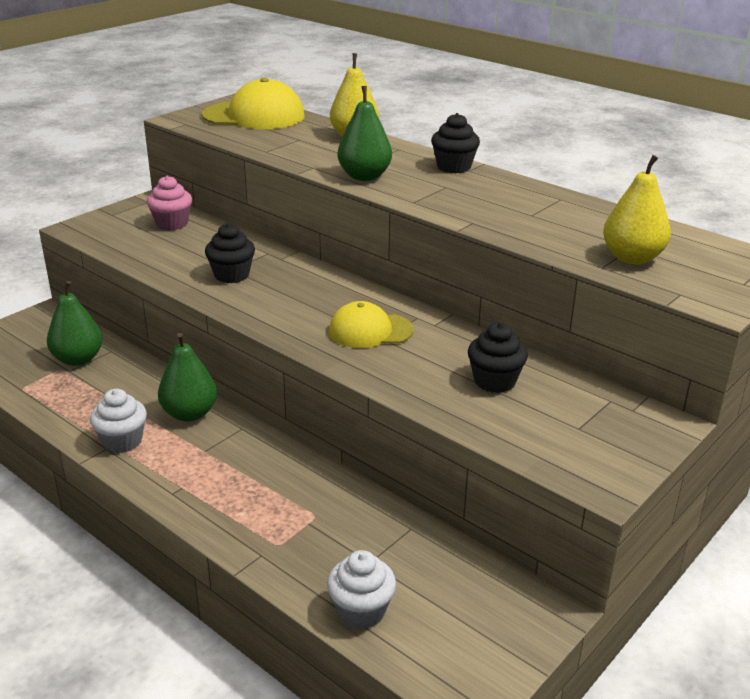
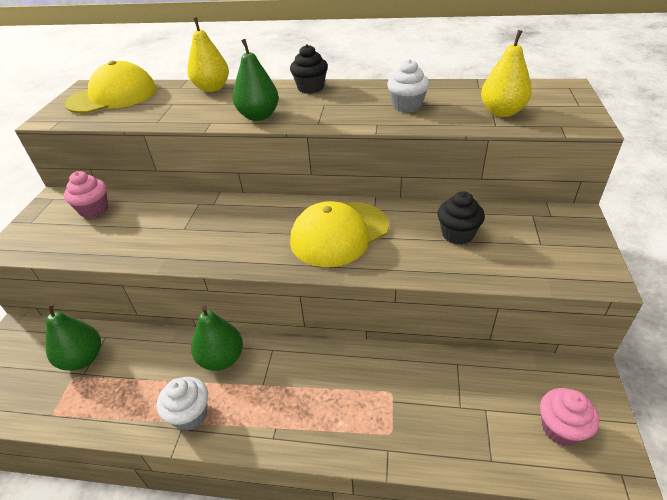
camera: 30 degrees left, 10 degrees up
black cupcake [205,223,255,283] -> none
white cupcake [327,550,396,629] -> white cupcake moved to [387,59,430,113]
yellow cap [329,301,414,348] -> yellow cap [290,201,389,267], size x1.55
none -> pink cupcake [540,388,600,446]

